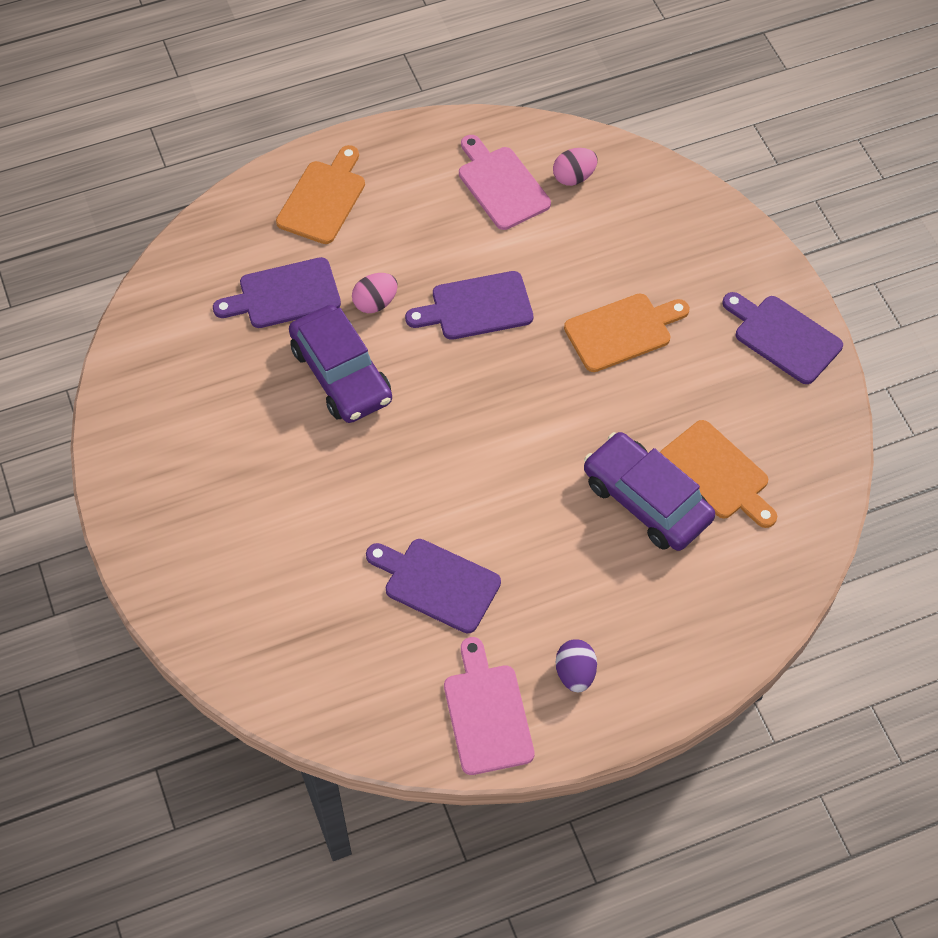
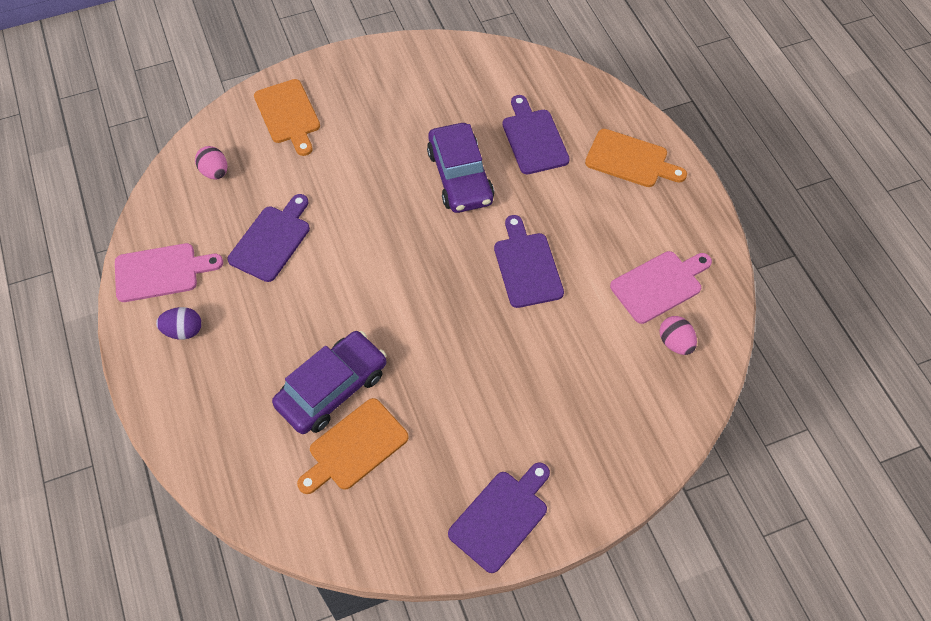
camera: 90 degrees right, 0 degrees up
purple car [289,305,392,423] -> purple car turned 75 degrees counterclockwise [427,123,494,213]
pink egg [352,273,398,313] -> pink egg moved to [195,146,227,180]
orange cutting board [564,294,690,372] -> orange cutting board moved to [254,79,320,156]

